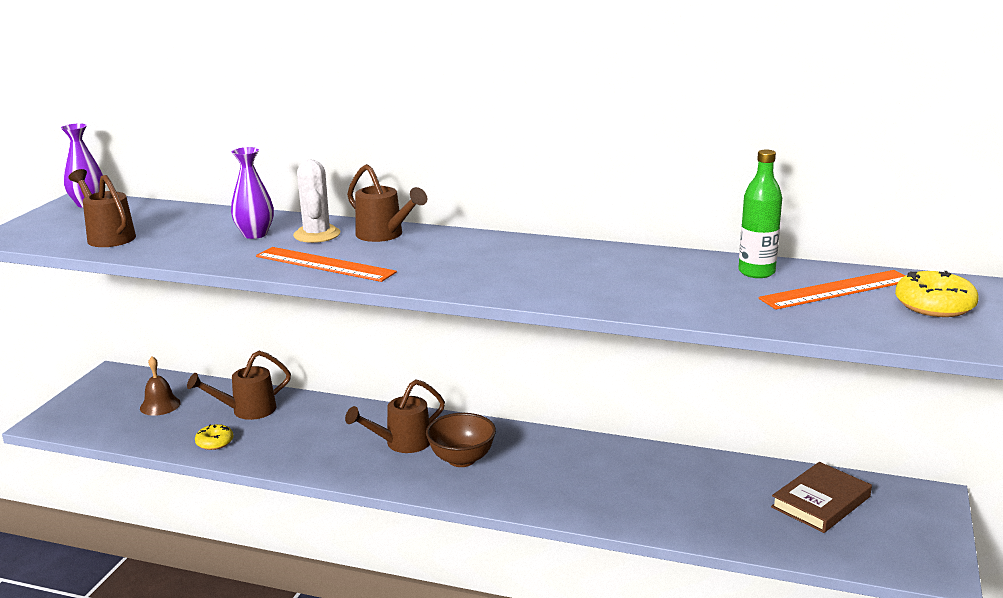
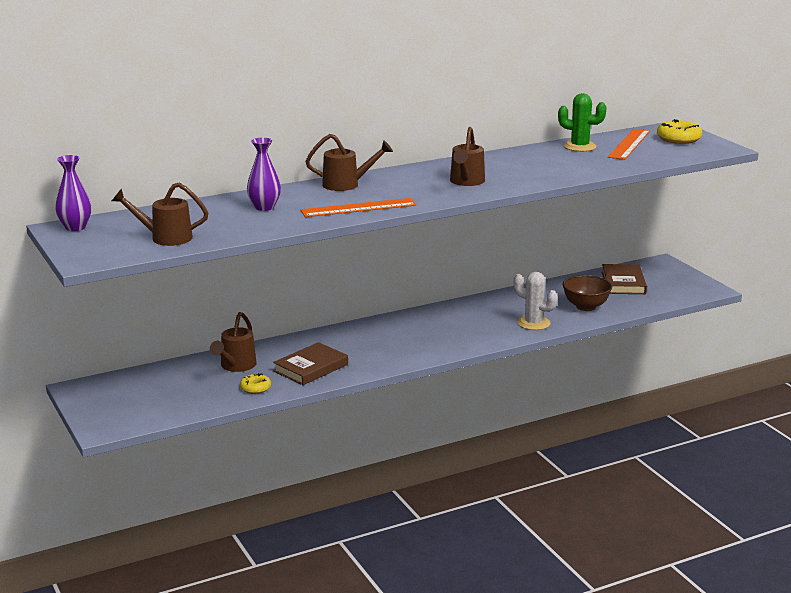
camera: 45 degrees left, 0 degrees up
brown bell [140,356,181,416] -> none
white cactus [293,160,340,243] -> white cactus moved to [514,272,558,330]
brown watering can [345,380,445,453] -> brown watering can moved to [450,127,485,186]
brown bowl [426,413,496,467] -> brown bowl moved to [563,275,612,311]
green bottle [738,150,782,278] -> green cactus [558,93,606,152]
none -> brown book [273,342,348,385]

